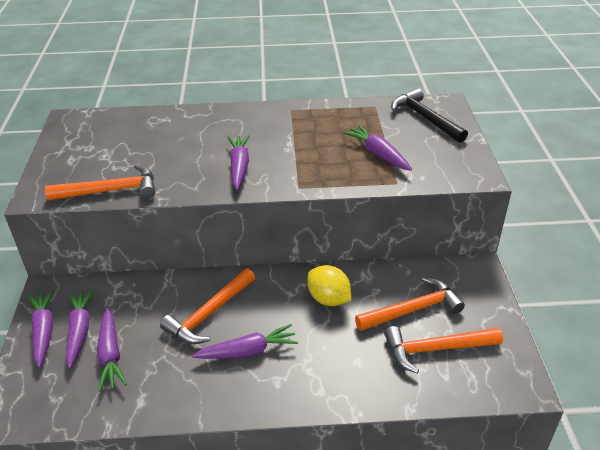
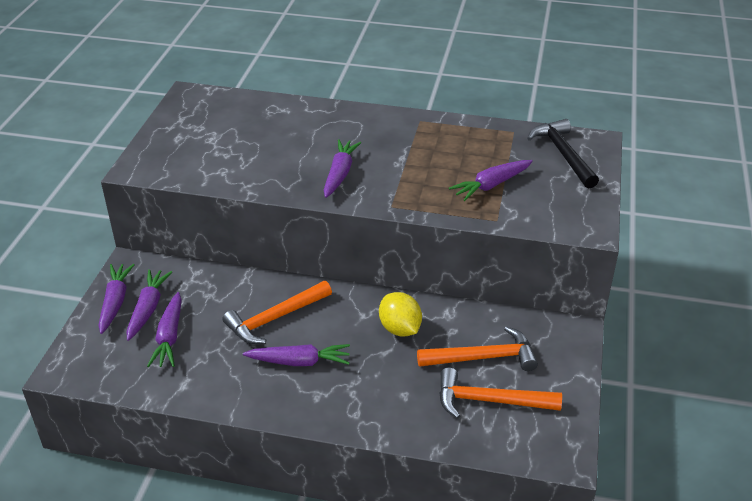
camera: 15 degrees right, 0 degrees up
orange hammer [45,164,155,201] -> none
purple carrot [343,125,412,171] -> purple carrot turned 105 degrees counterclockwise [449,160,533,201]

